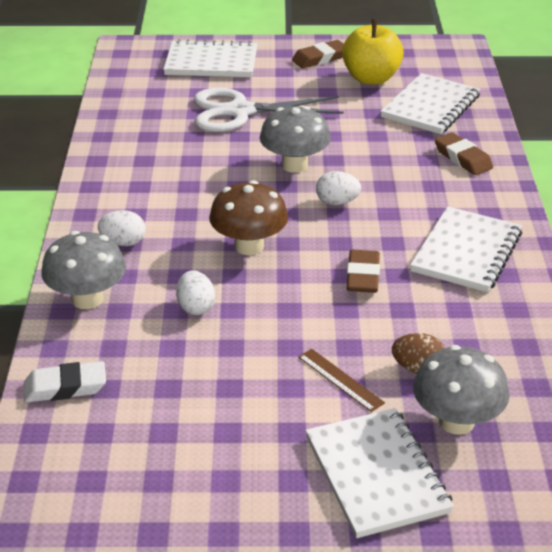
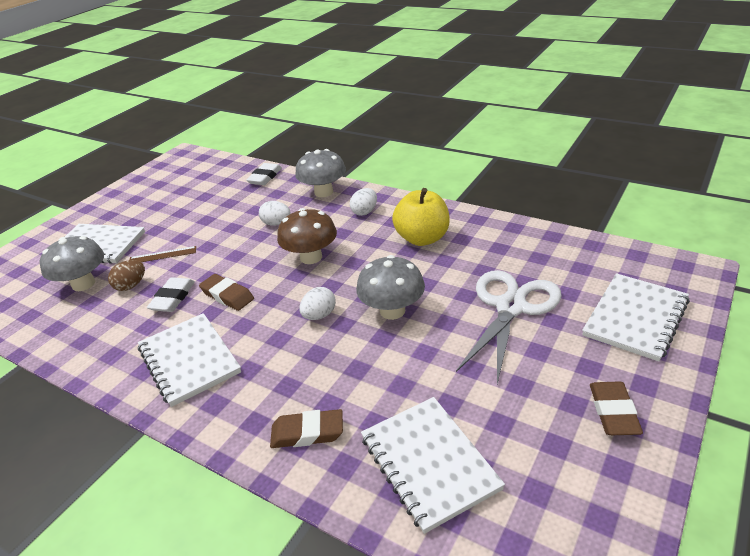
camera: 125 degrees right, 0 degrees up
yellow apple [342,19,404,85] -> yellow apple moved to [392,188,450,246]
none -> white eraser [147,277,195,312]

